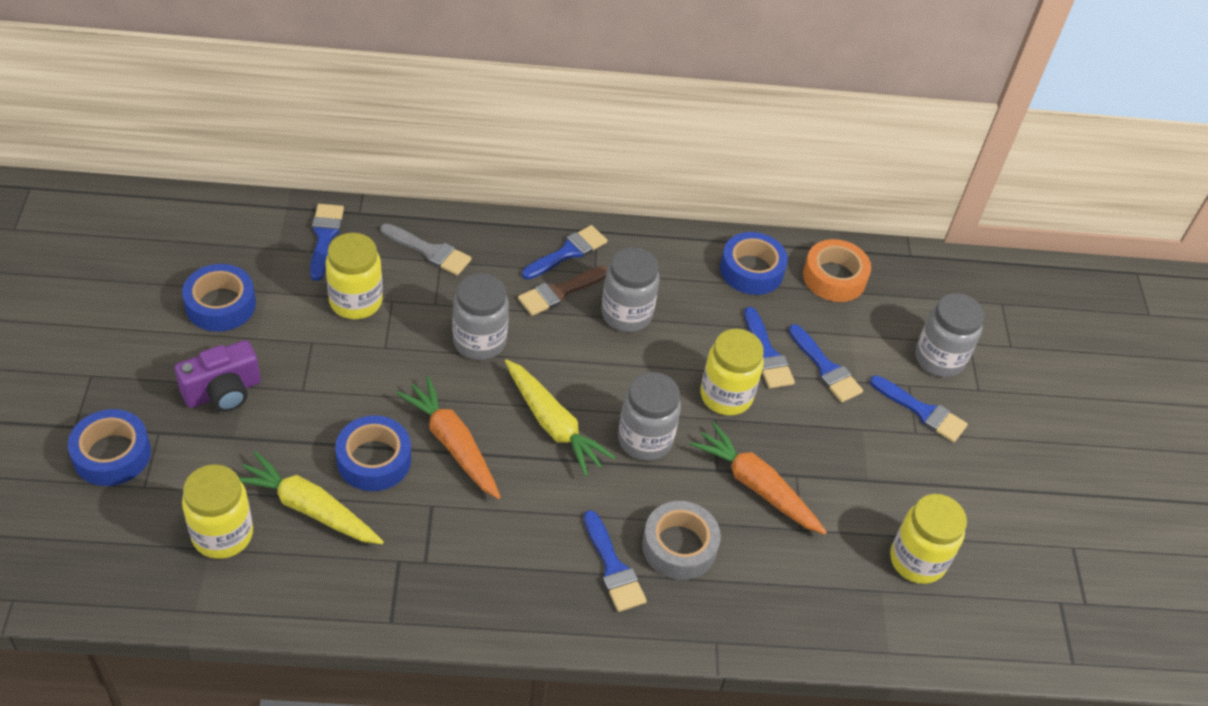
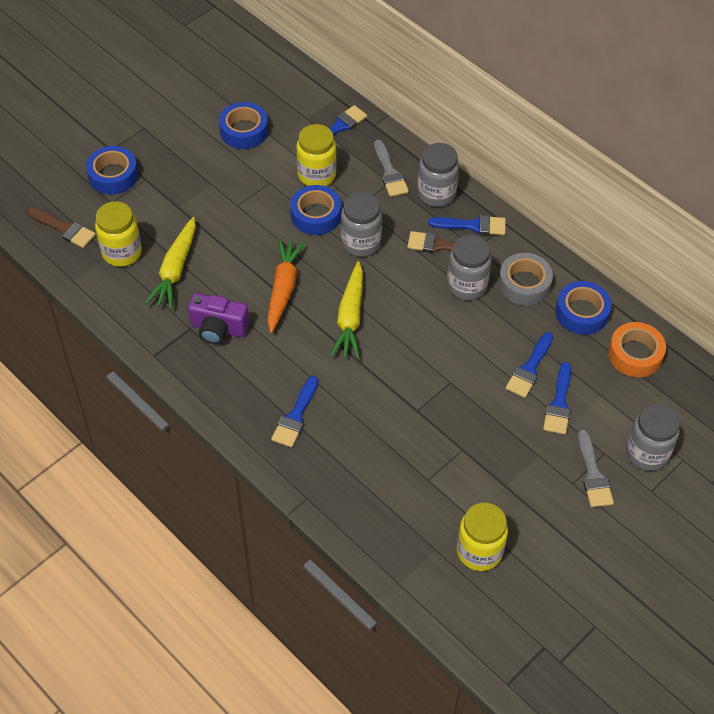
camera: 50 degrees right, 5 degrees up
purple camera [174,340,261,412] -> purple camera moved to [188,293,249,344]
yellow carrot [239,451,384,544] -> yellow carrot turned 150 degrees counterclockwise [145,217,196,309]
blue tape [335,415,411,491] -> blue tape moved to [290,185,341,235]
grey jar [618,372,681,461] -> grey jar moved to [417,143,459,207]
grey tape [642,501,721,580] -> grey tape moved to [498,253,553,305]
orange carrot [690,422,827,534] -> none
yellow jar [700,329,764,416] -> none
blue brush [870,375,968,442] -> grey brush [578,430,614,507]
none -> brown brush [27,207,96,248]

